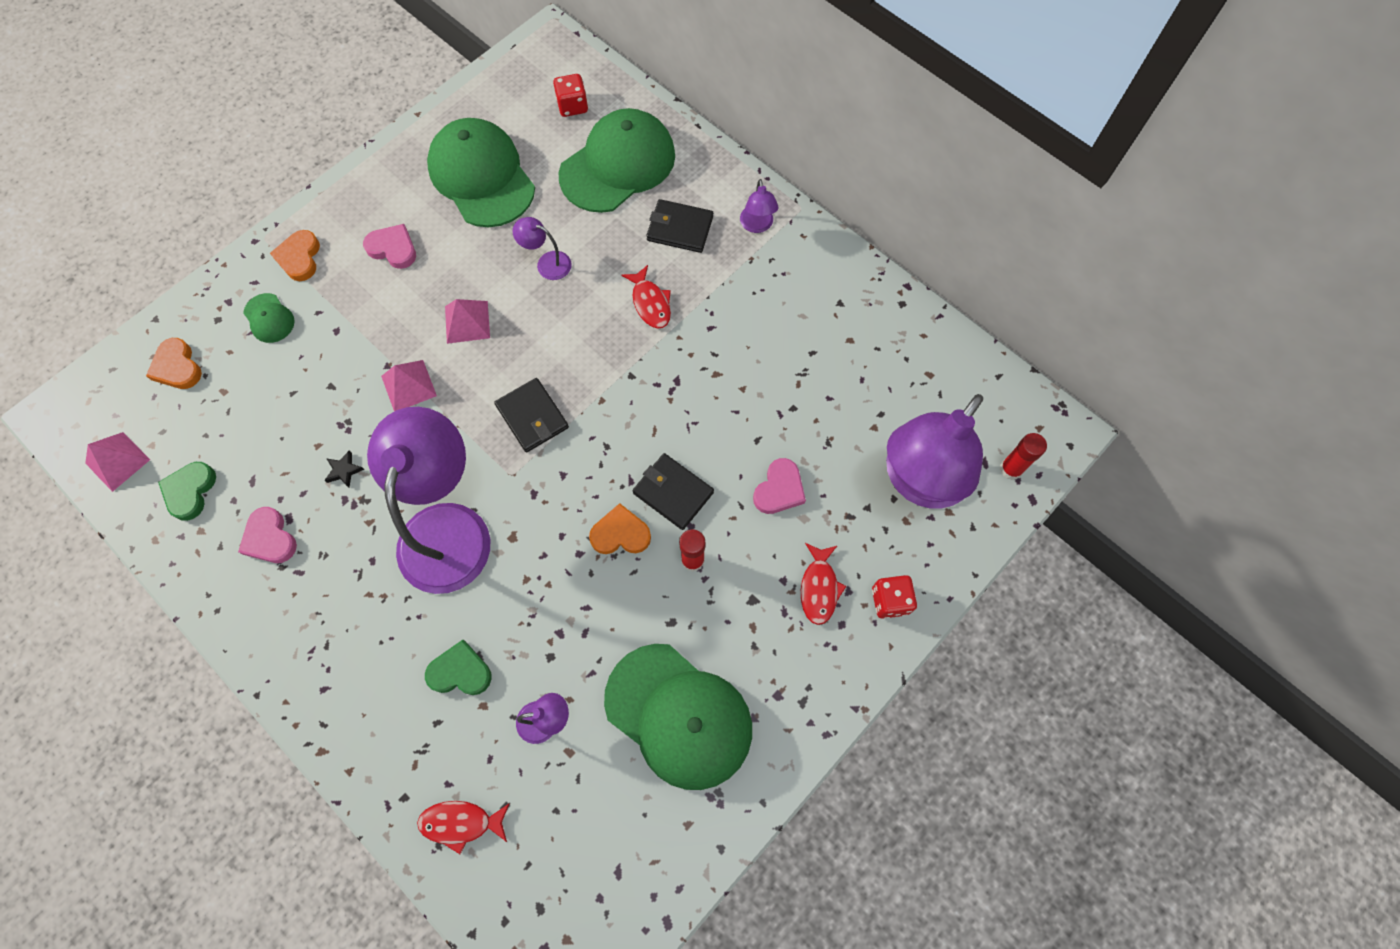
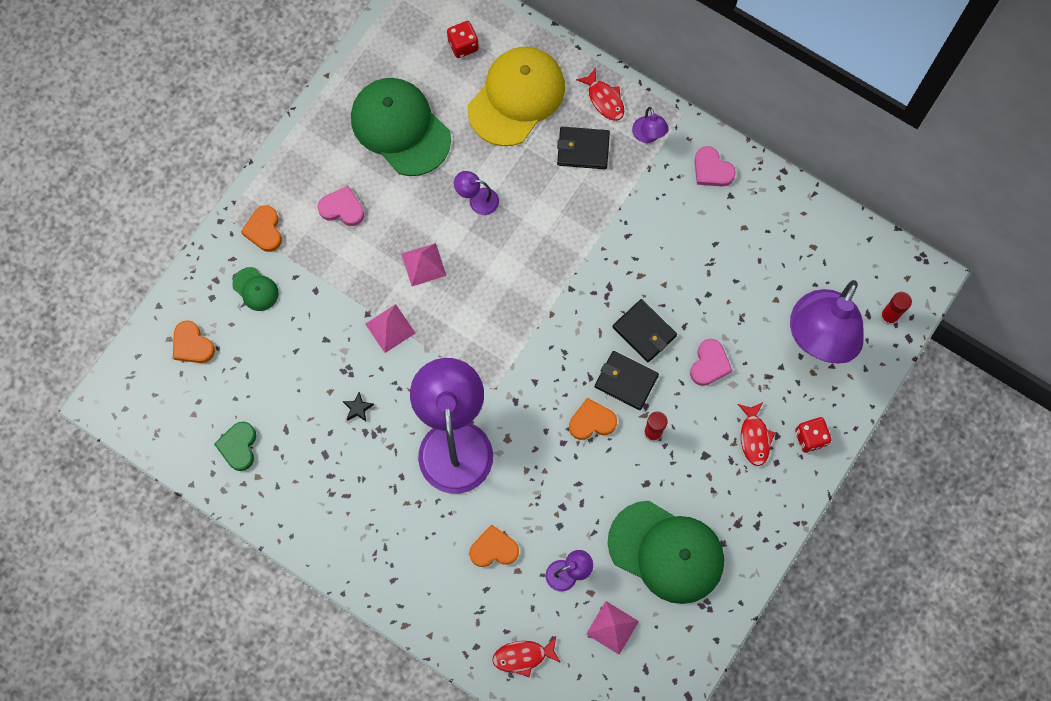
camera: 10 degrees left, 5 degrees up
pink pyramid [85,432,150,492] -> pink pyramid moved to [586,601,639,655]
pink heart [238,507,297,563] -> pink heart moved to [694,146,736,187]
green heart [425,640,492,695] -> orange heart [469,524,519,567]
black wallet [494,378,569,452] -> black wallet moved to [613,299,677,362]
green cap [558,108,675,213] -> yellow cap [468,47,565,146]
red fish [621,265,671,328] -> red fish moved to [576,67,624,121]

